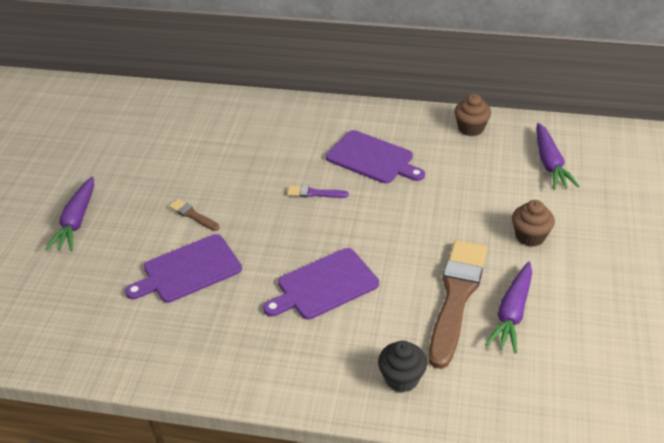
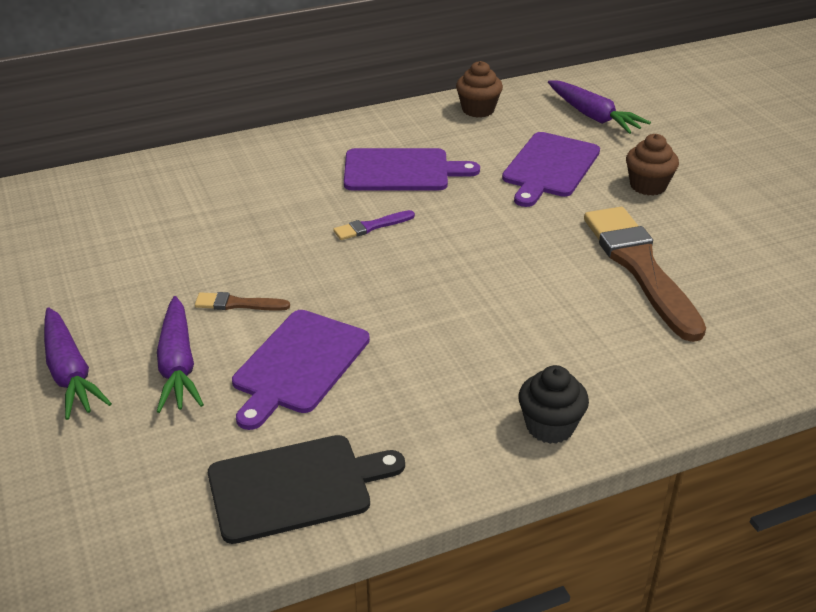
camera: 35 degrees left, 5 degrees down
purple cutting board [263,248,379,320] -> purple cutting board moved to [502,132,600,207]
black cupcake [378,341,427,392] -> black cupcake moved to [518,365,589,444]
purple carrot [485,262,532,354] -> purple carrot moved to [157,296,204,413]
none -> black cutting board [208,435,405,544]

